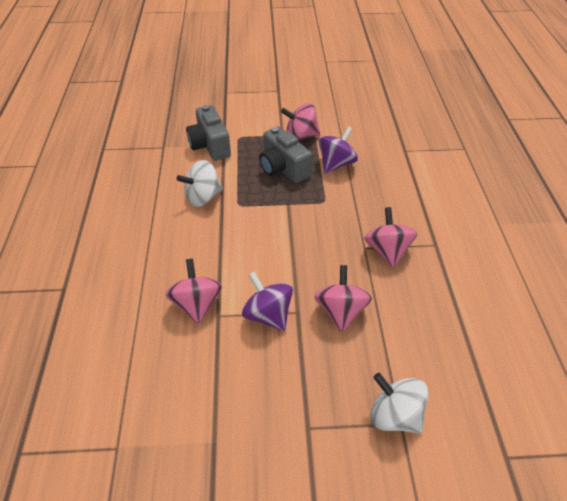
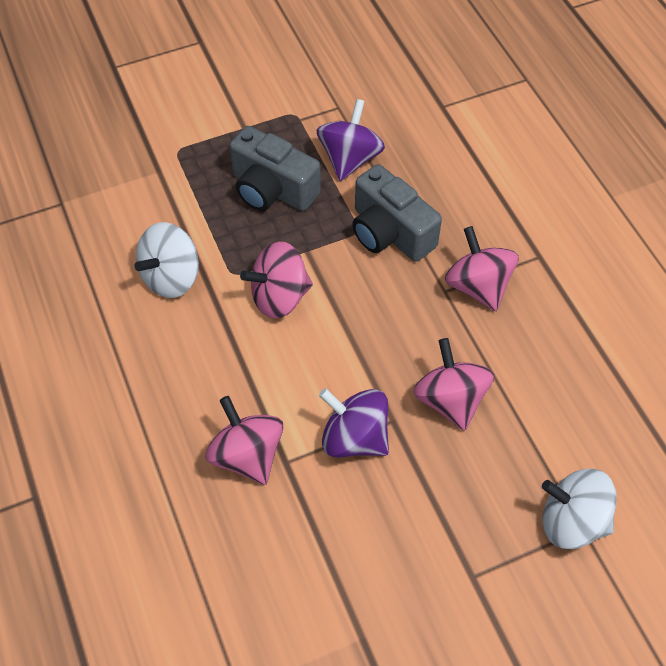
camera: 20 degrees left, 10 degrees up
grey camera [186,105,231,161] -> grey camera moved to [352,164,442,262]
pink spinning top [281,103,320,140] -> pink spinning top moved to [240,241,313,319]

